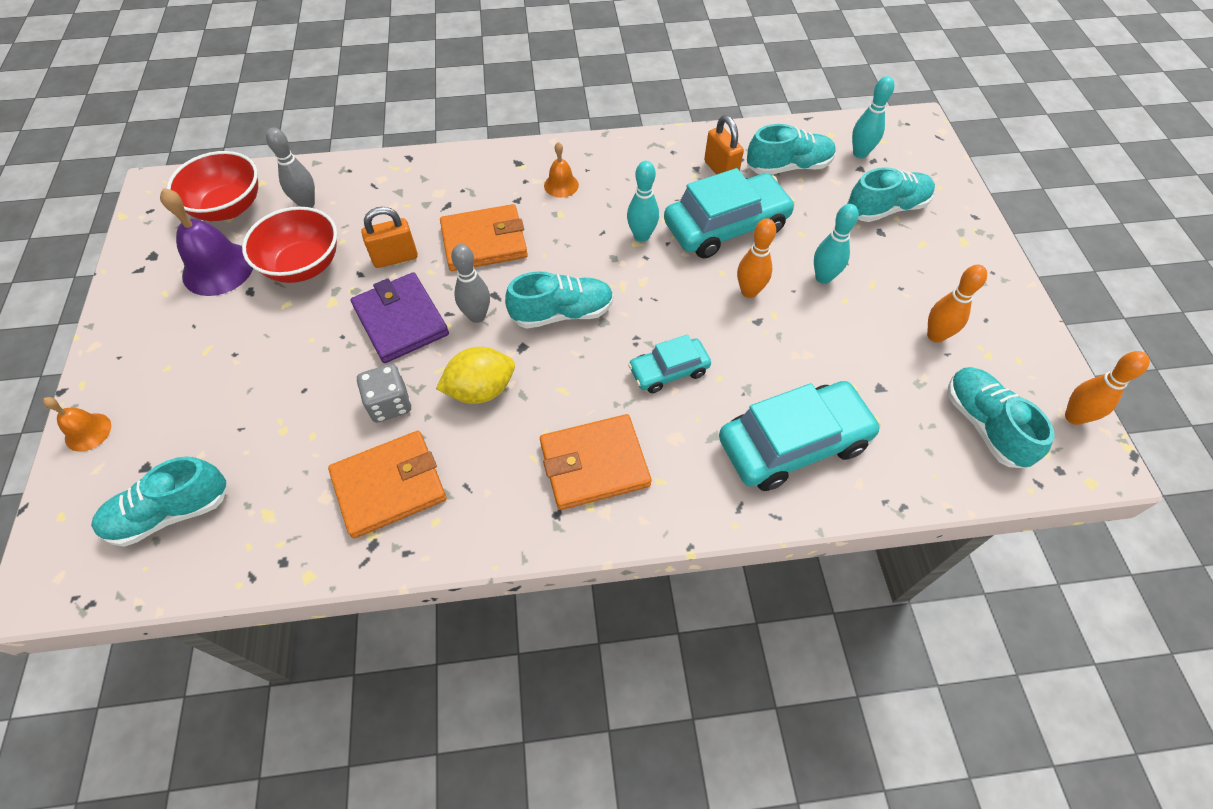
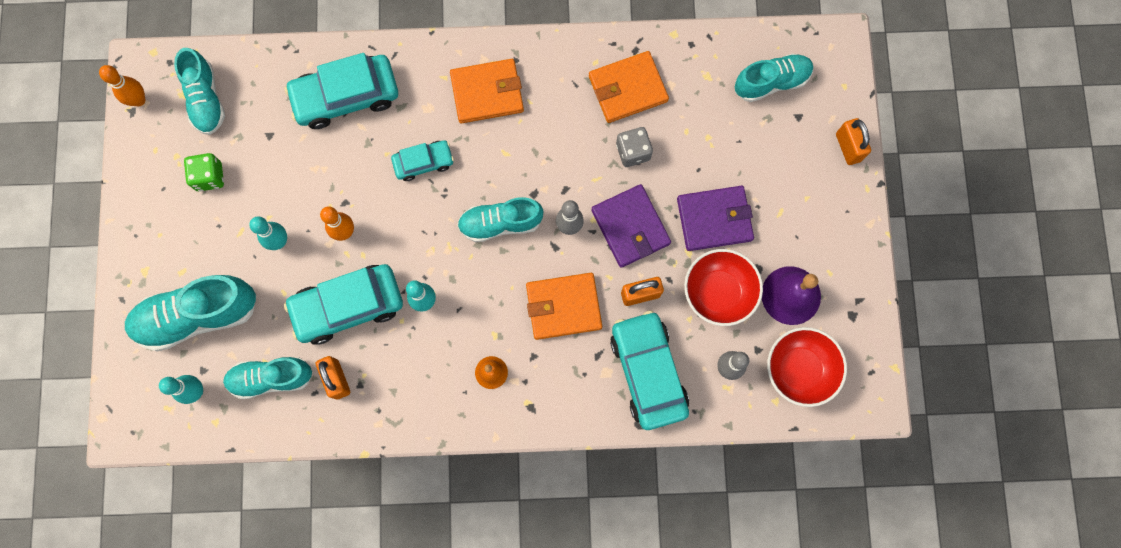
camera: 175 degrees left, 20 degrees up
orange bell [43,397,111,452] -> orange padlock [836,118,871,165]
yellow lemon [436,347,515,404] -> none
turquoise shoe [847,167,935,222] -> turquoise shoe [125,275,257,352], size x1.50
orange bowling pin [927,265,987,343] -> green dice [184,153,224,191]
none -> turquoise car [610,311,689,430]
none -> purple wallet [677,186,754,251]

